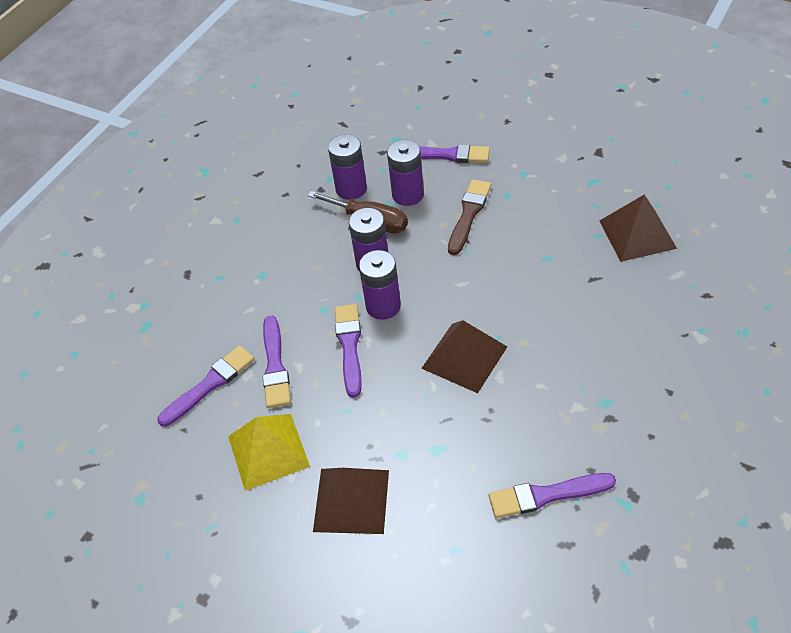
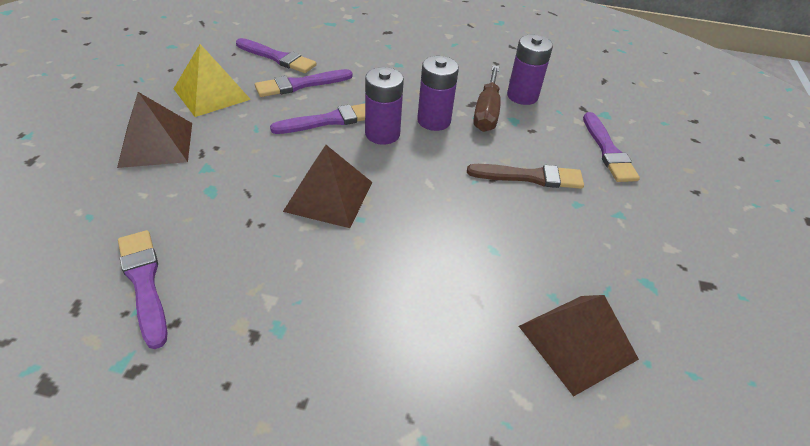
camera: 65 degrees right, 5 degrees down
purple battery [387,140,424,206] -> none

